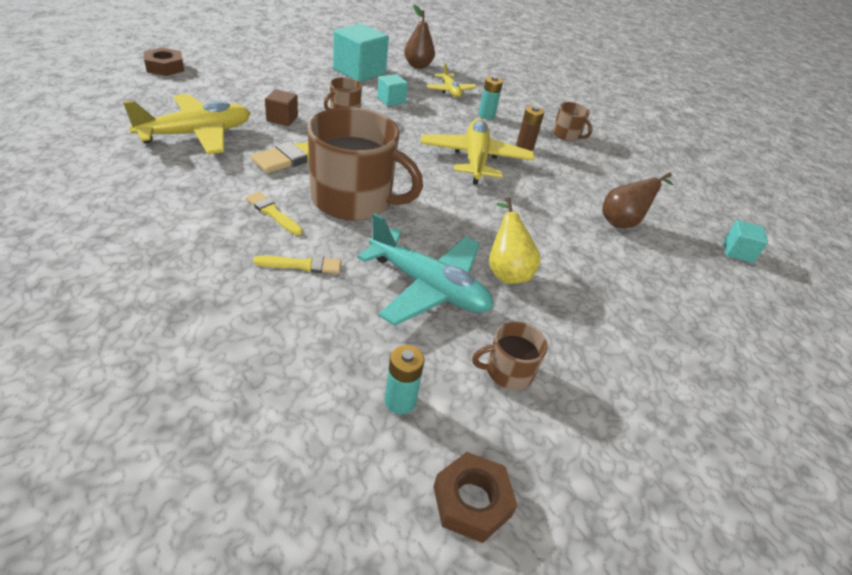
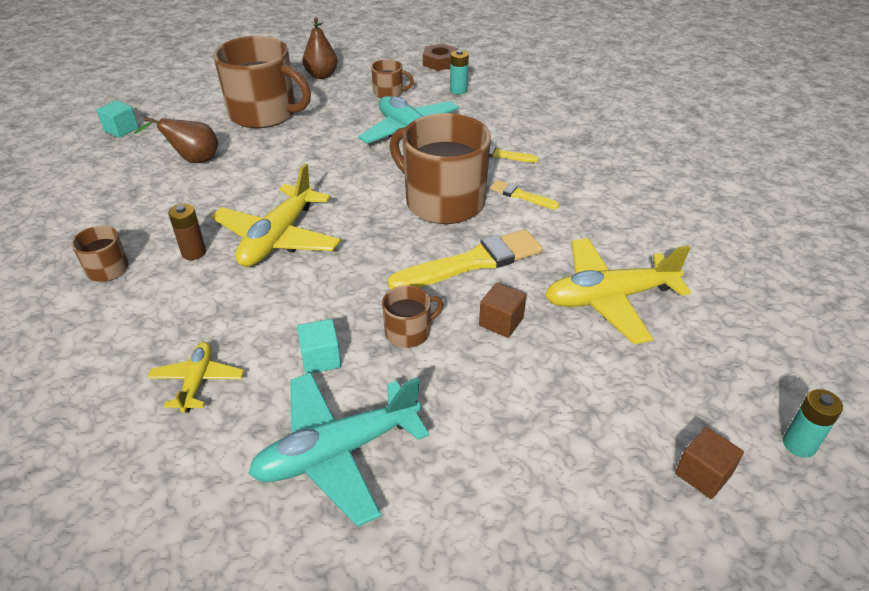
camera: 155 degrees left, 0 degrees up
brown nut [144,47,184,76] -> brown cube [675,427,744,499]
yellow brush [246,192,303,235] -> yellow brush turned 150 degrees clockwise [490,180,559,209]
turquoise cube [333,23,389,82] -> turquoise plane [248,372,429,527]
brown pear [404,4,435,69] -> brown pear moved to [303,17,338,79]
turquoise battery [478,76,503,120] -> turquoise battery moved to [783,389,843,458]
yellow pear [489,197,541,284] -> none
none -> brown mug [213,36,311,128]

